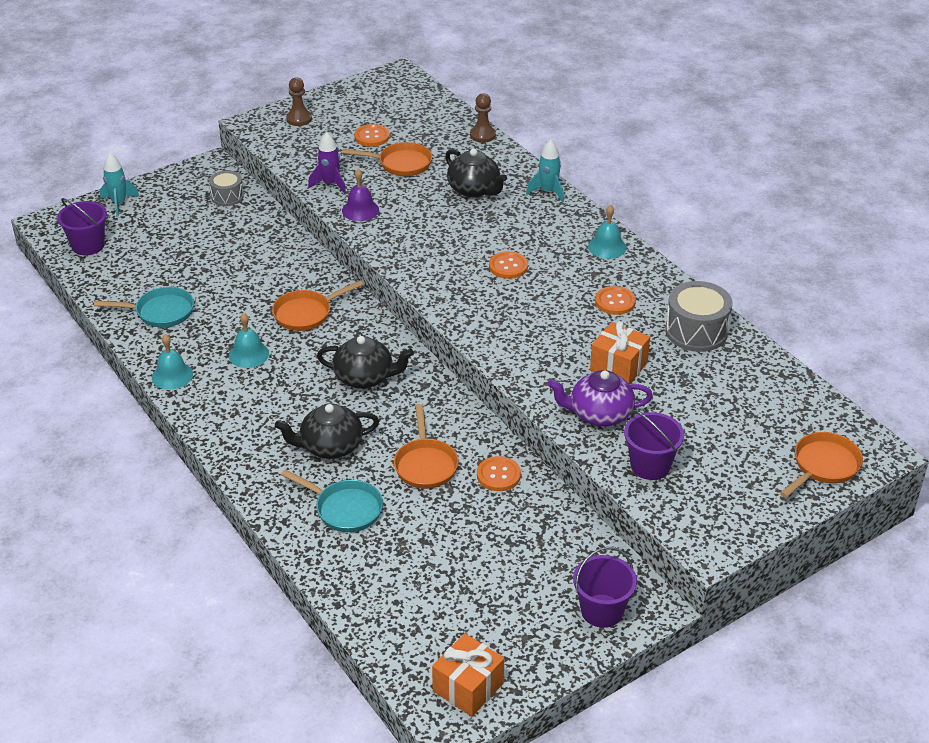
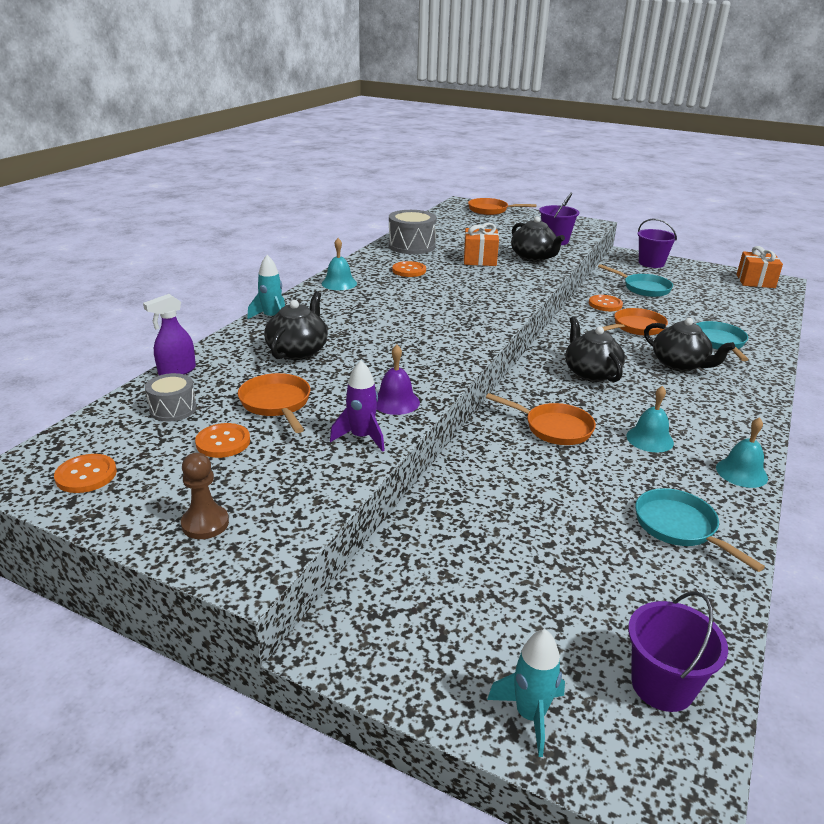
camera: 120 degrees left, 10 degrees down
grey drum [209,170,244,206] -> grey drum moved to [145,373,197,421]
brown pawn [470,93,496,143] -> purple spray bottle [143,294,196,375]
orange button [489,251,528,279] -> orange button moved to [54,454,117,493]
purple teapot [548,370,653,427] -> black teapot [511,216,565,262]
none -> turquoise pan [598,264,673,297]

